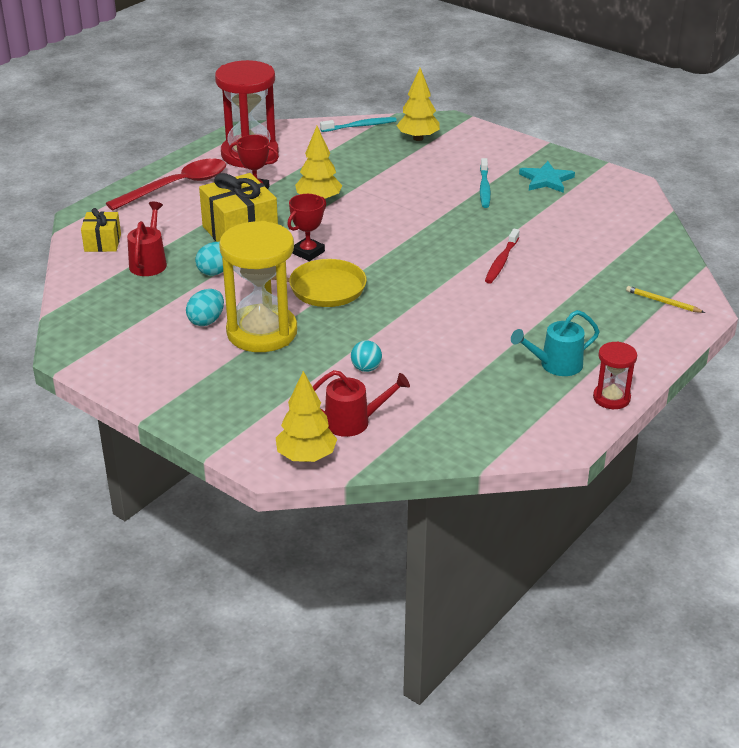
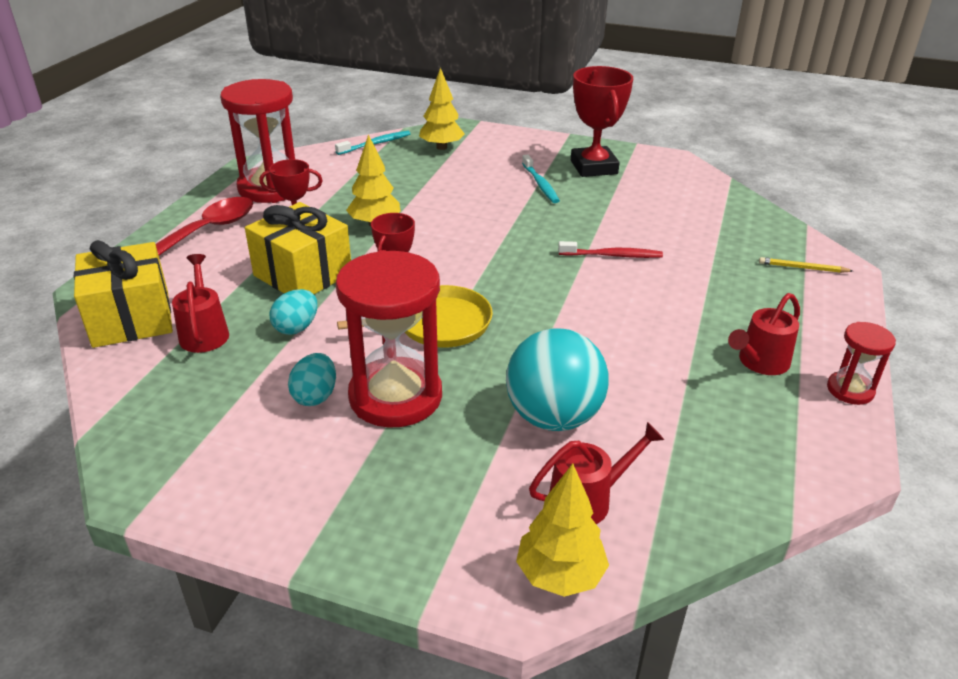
camera: 20 degrees left, 0 degrees up
yellow gift [81,208,121,252] -> yellow gift [74,240,173,348], size x1.79
yellow hourglass [219,221,297,352] -> red hourglass [336,250,442,428]
turquoise ball [351,340,382,372] -> turquoise ball [506,328,609,431], size x2.43
red toothbrush [485,229,520,284] -> red toothbrush turned 90 degrees counterclockwise [558,241,663,258]
turquoise watering can [511,310,599,376] -> red watering can [728,293,800,375]
turquoise star [519,161,575,193] -> red trophy [571,66,633,177]

